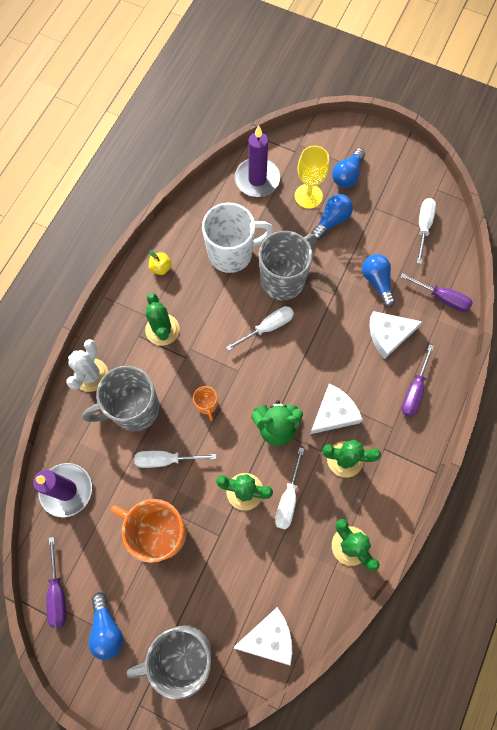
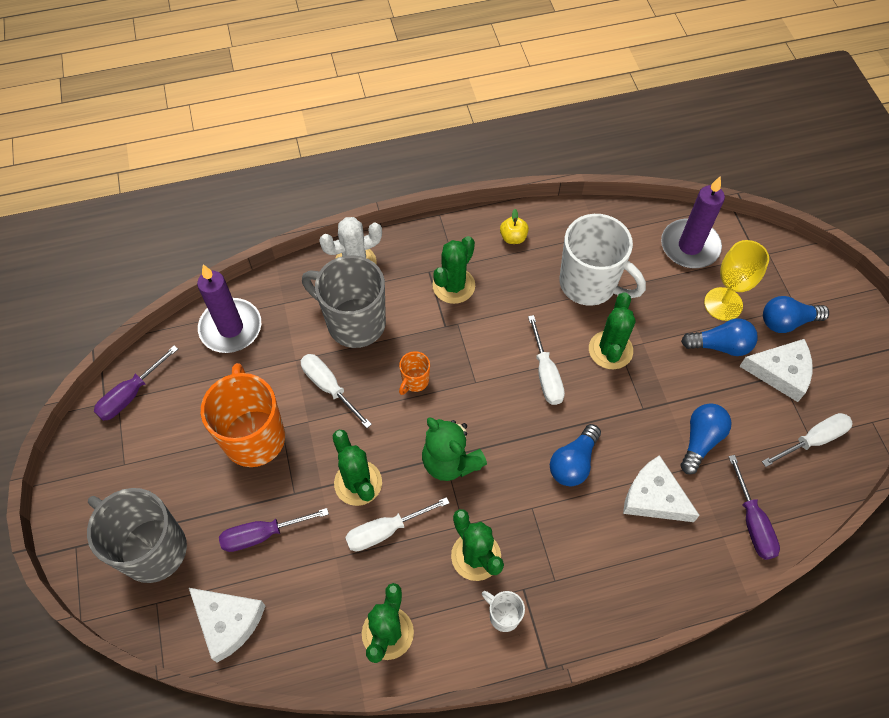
camera: 50 degrees right, 10 degrees down
blue light bulb [88,592,123,660] -> blue light bulb moved to [550,424,601,486]
white screwdriver [226,306,294,351] -> white screwdriver turned 60 degrees clockwise [528,315,565,405]
grey mug [259,231,316,300] -> green cactus [589,292,636,369]
white cheese [310,384,363,434] -> white cheese moved to [739,339,813,402]
purple screwdriver [402,344,434,417] -> purple screwdriver moved to [219,508,329,552]
none -> white mug [482,591,525,632]

